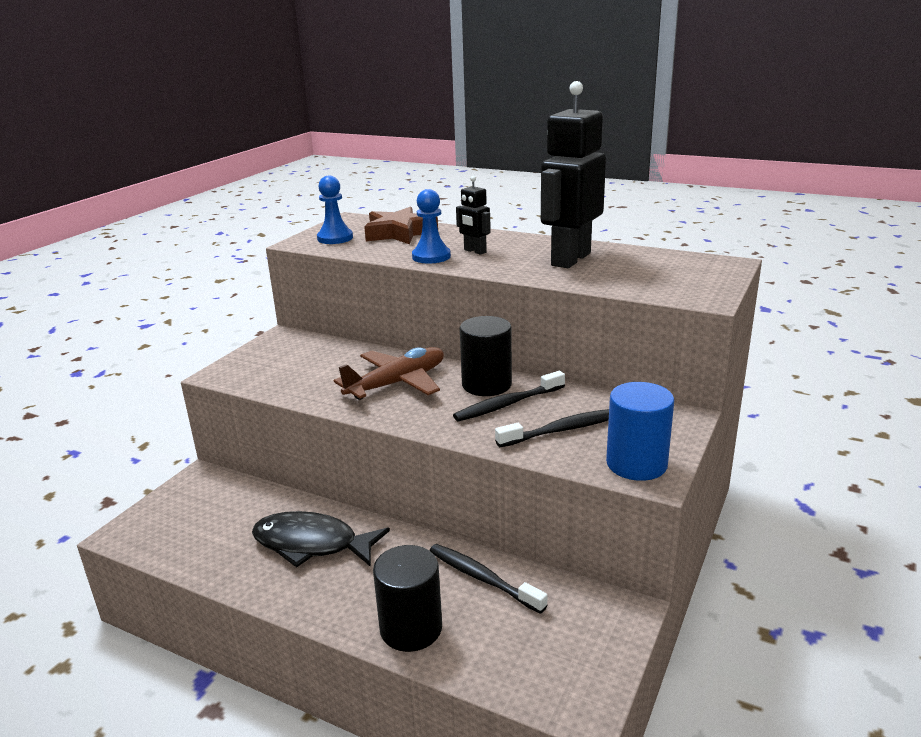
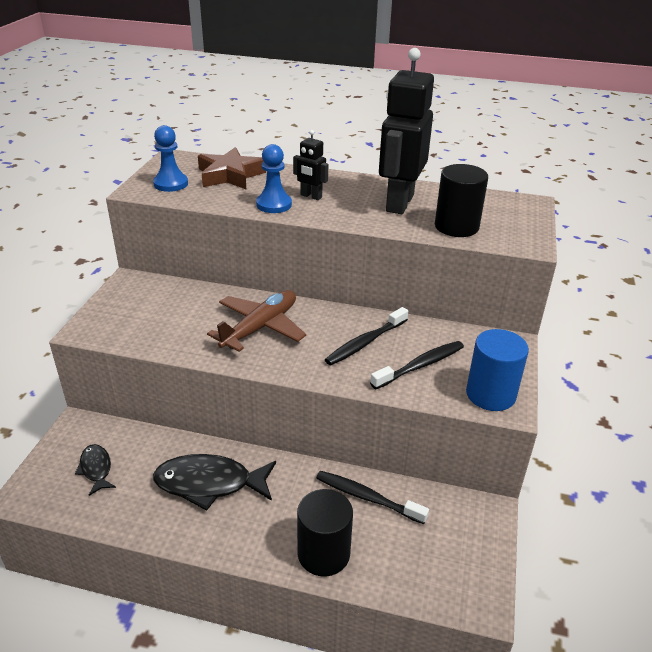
camera: 15 degrees left, 10 degrees up
black cylinder [460,316,512,396] -> black cylinder moved to [435,164,488,237]
none -> black fish [75,444,116,496]

